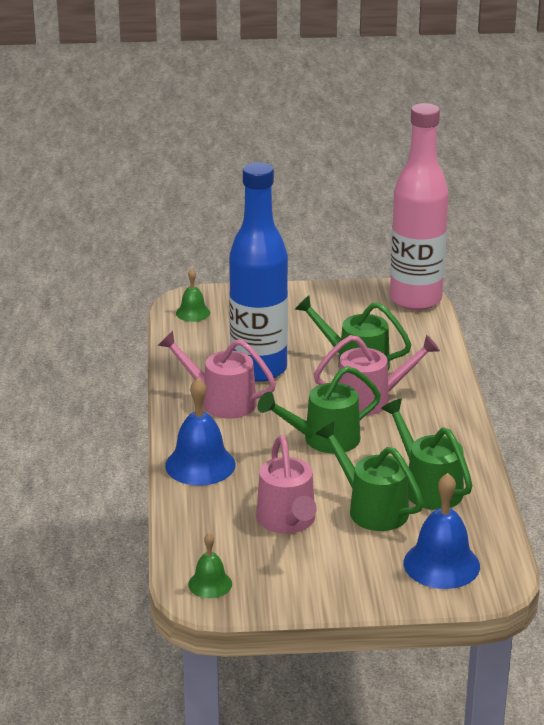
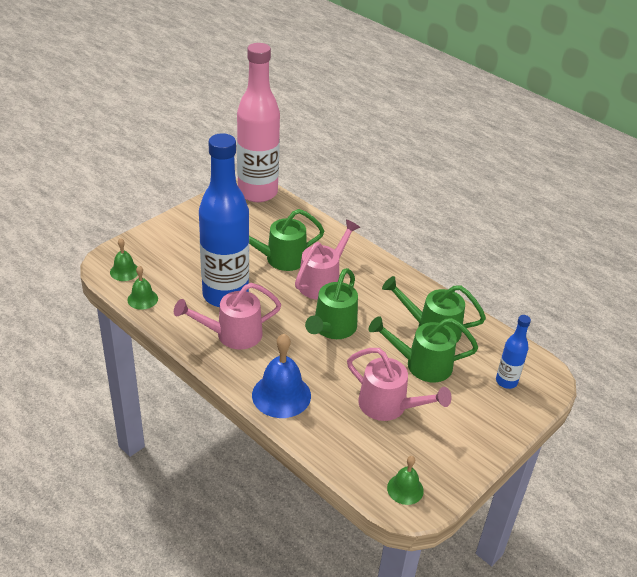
camera: 45 degrees left, 10 degrees up
blue bell [404,473,480,589] -> blue bottle [496,315,531,389]
none -> green bell [128,266,158,310]

